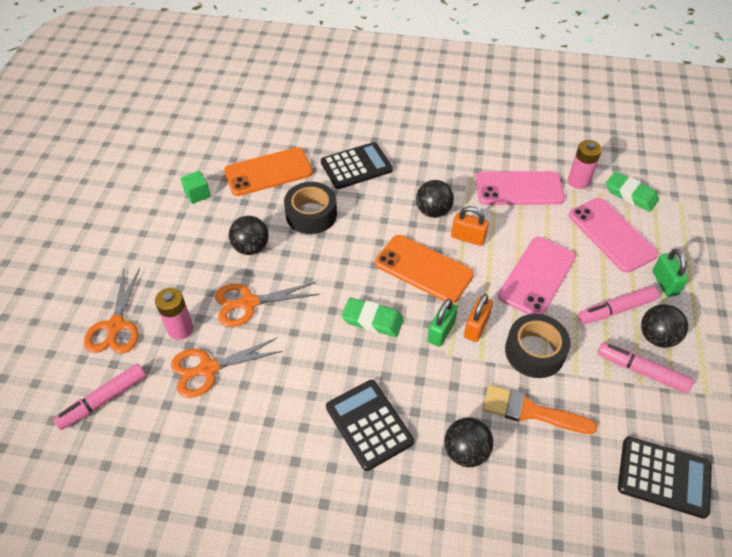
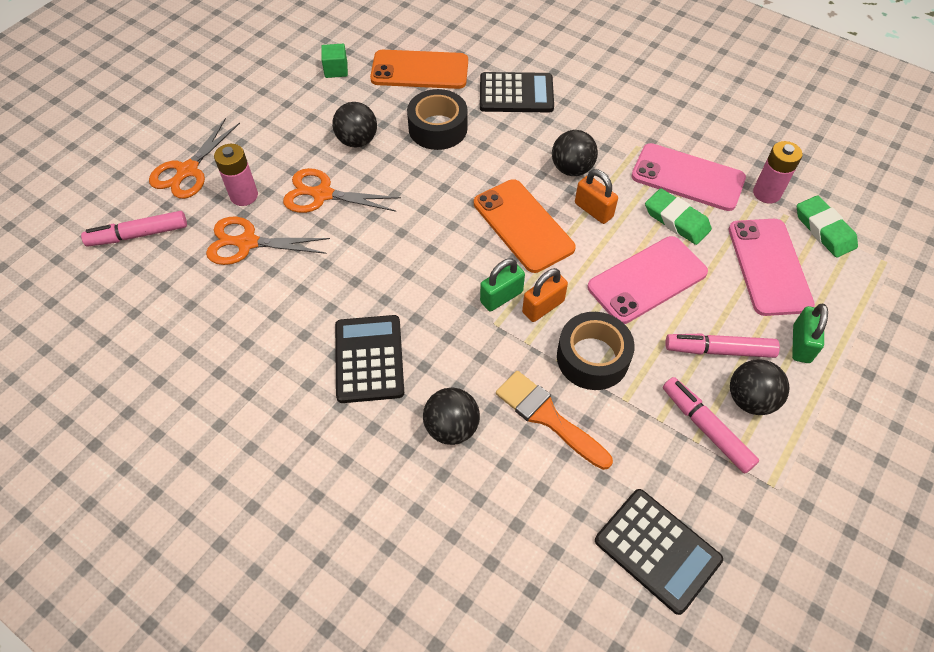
camera: 25 degrees right, 5 degrees up
green eraser [342,298,404,337] -> green eraser moved to [645,188,712,245]

